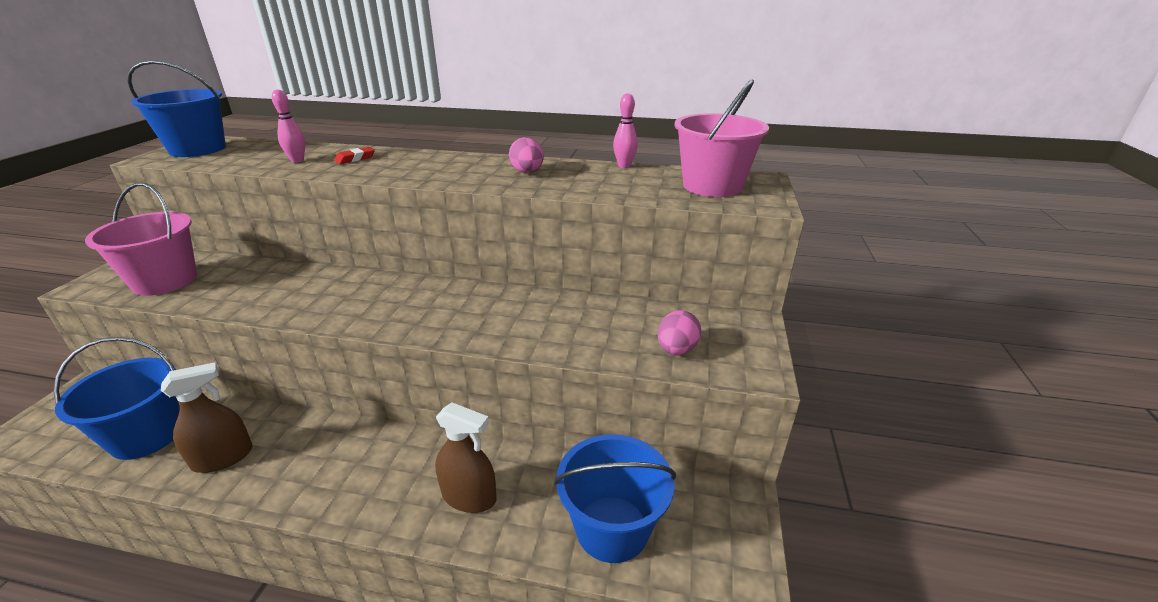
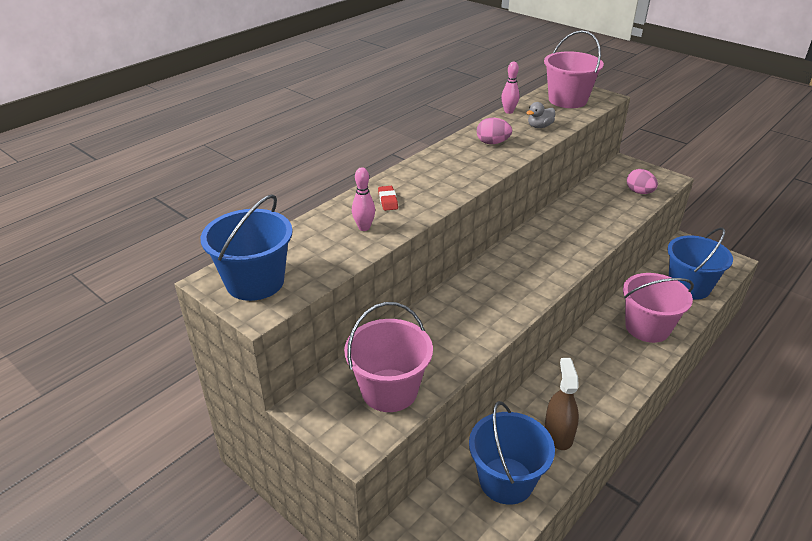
camera: 60 degrees left, 5 degrees up
brown spray bottle [435,403,496,513] -> pink bucket [623,273,694,343]
none -> grey duck [526,102,555,128]

